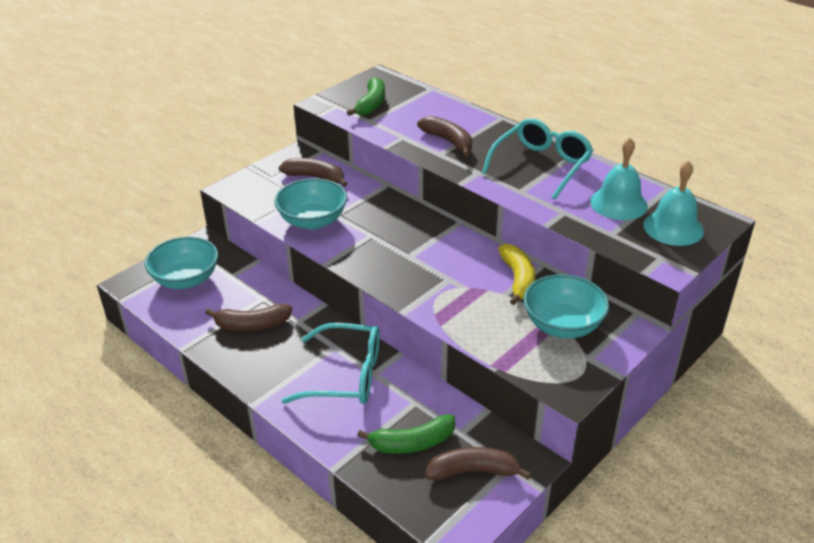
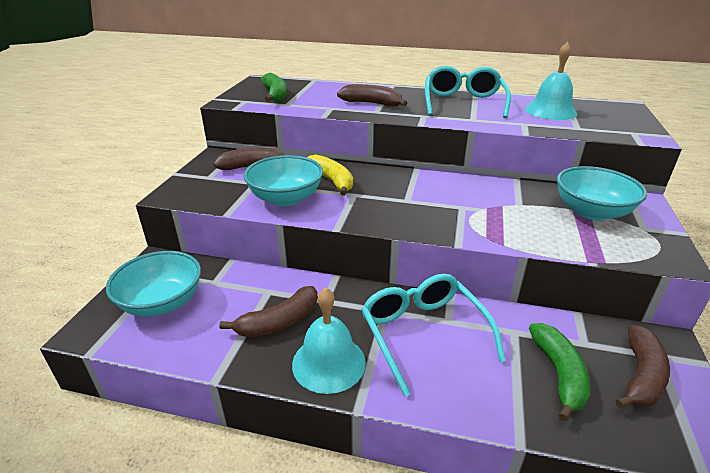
camera: 30 degrees left, 5 degrees down
turquoise glasses [282,323,380,404] -> turquoise glasses turned 90 degrees counterclockwise [361,273,506,397]
green banana [357,414,455,454] -> green banana turned 45 degrees counterclockwise [529,323,590,422]
brown banana [425,447,531,480] -> brown banana turned 150 degrees clockwise [615,325,670,409]
yellow banana [498,244,535,305] -> yellow banana moved to [307,155,353,196]
turquoise bell [643,161,704,246] -> turquoise bell moved to [292,287,366,394]

